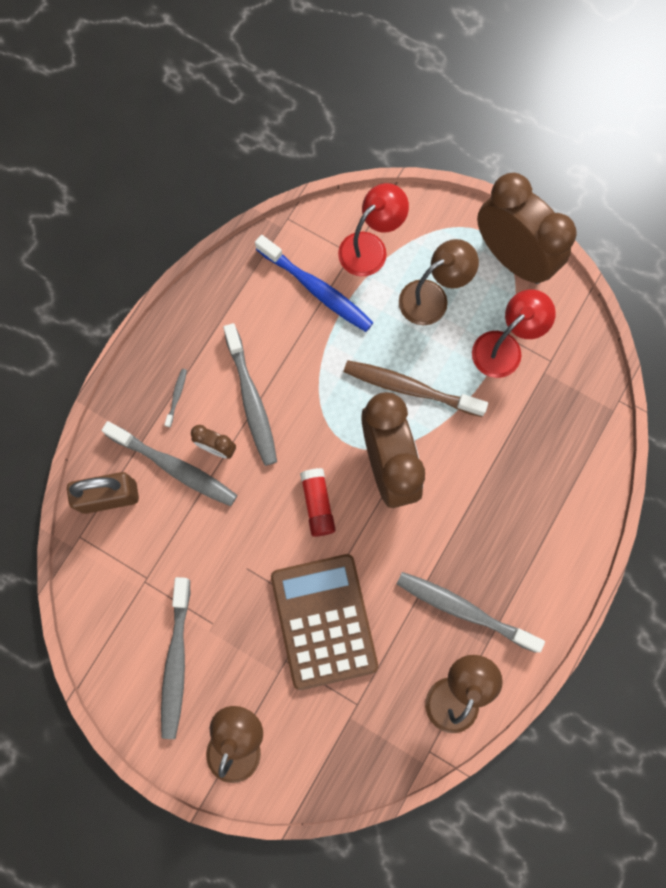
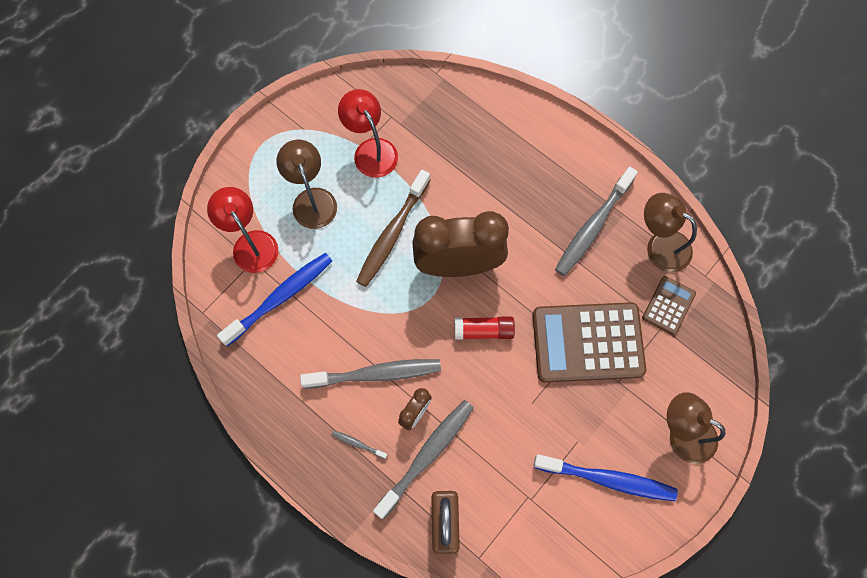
camera: 80 degrees left, 5 degrees down
grey toothbrush [161,577,190,739] -> blue toothbrush [534,454,678,501]
brown clock [477,173,576,284] -> none
none -> brown calculator [642,276,696,335]

